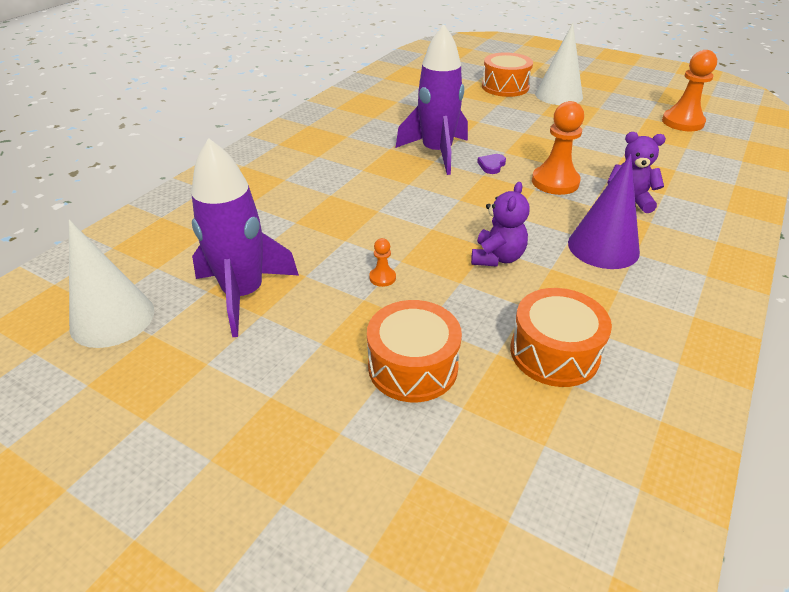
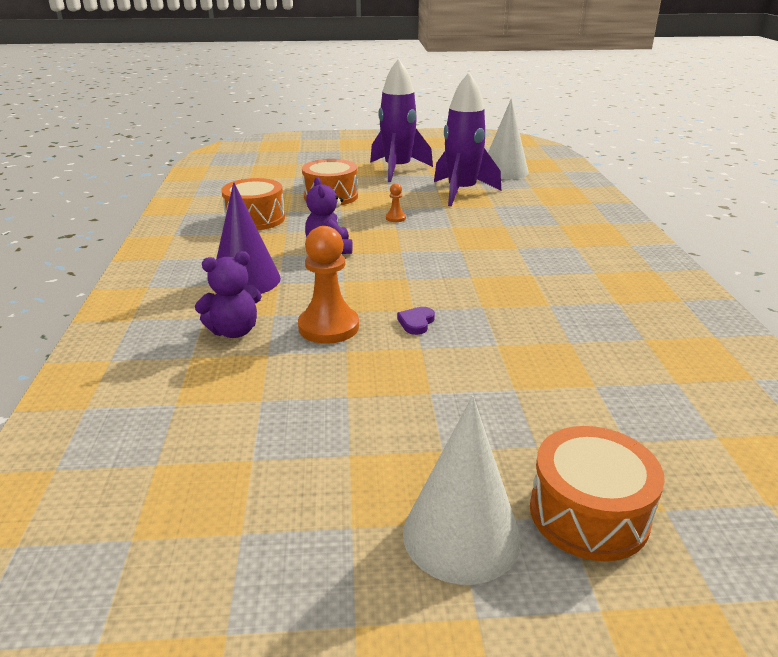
camera: 145 degrees right, 10 degrees down
purple rocket [395,24,468,175] -> purple rocket moved to [370,58,433,182]
purple heart [477,154,506,174] -> purple heart turned 150 degrees counterclockwise [397,307,435,335]
orange pawn [662,50,717,131] -> none

